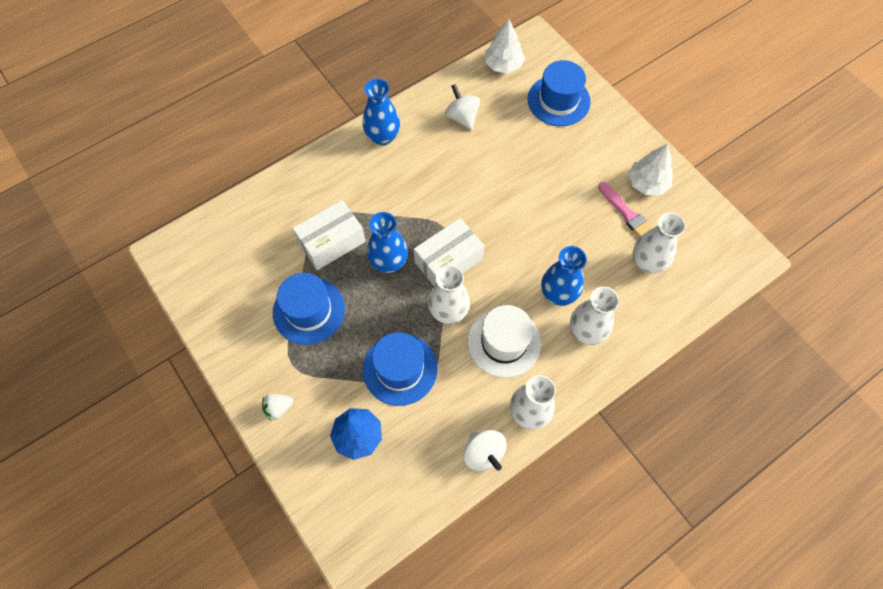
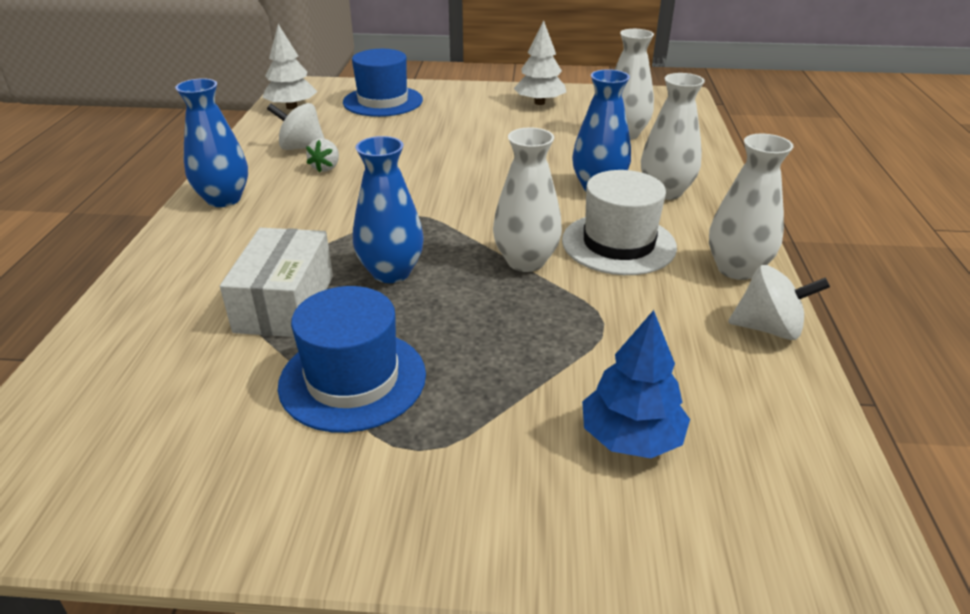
camera: 50 degrees left, 30 degrees down
white strawberry [262,394,293,421] -> white strawberry moved to [306,138,339,172]
blue hat [363,332,437,406] -> none
white box [414,218,484,286] -> none
pink brush [598,182,653,238] -> none

